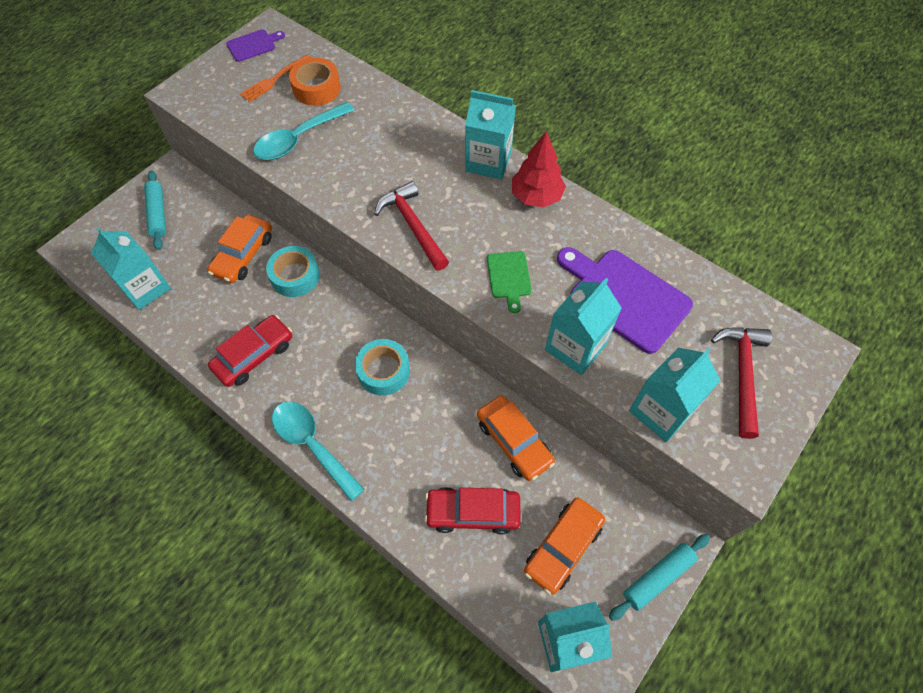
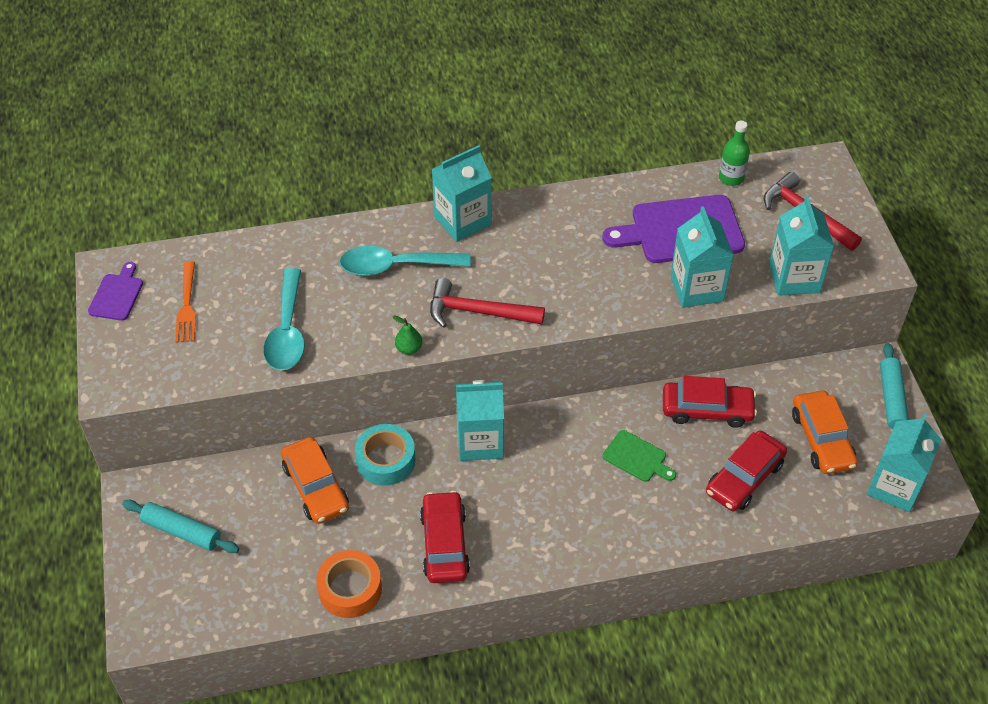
camera: 50 degrees left, 10 degrees down
turquoise carton [91,227,171,310] -> turquoise carton moved to [456,380,504,461]
turquoise spoon [272,401,365,501] -> turquoise spoon moved to [340,246,471,276]
orange tape [289,58,341,106] -> orange tape moved to [316,550,382,618]
turquoise tape [355,339,410,395] -> none
orange car [477,395,555,481] -> red car [663,376,757,428]
green cutting board [487,251,532,313] -> green cutting board moved to [602,430,676,482]
red tree [512,131,566,208] -> none
none -> green pear [392,315,422,355]
none -> green bottle [719,121,750,186]

